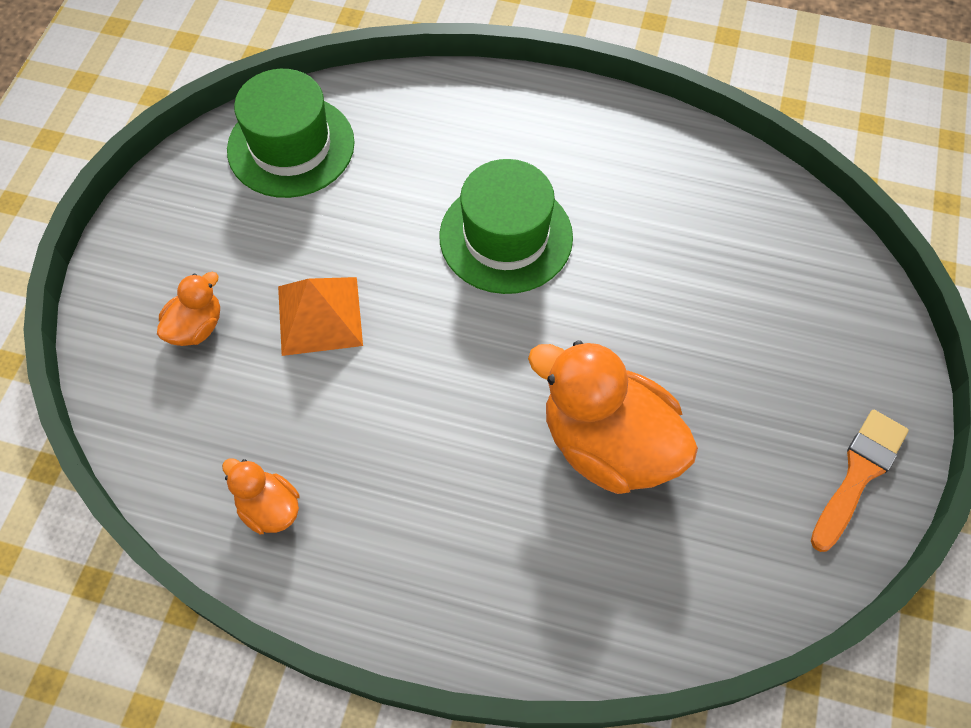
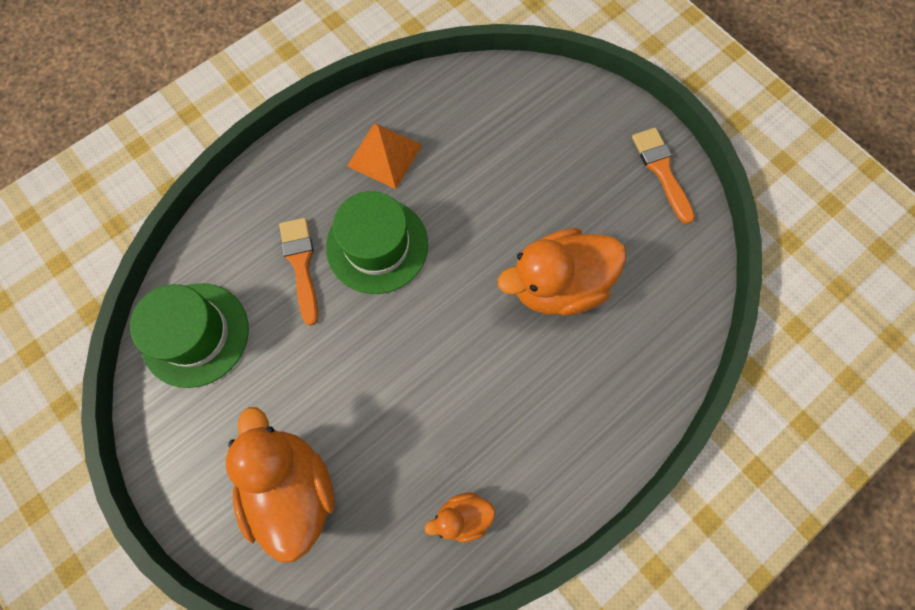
camera: 55 degrees left, 10 degrees up
orange duck [157,272,220,346] -> orange duck [226,407,335,563], size x2.06
orange pyramid [278,277,363,356] -> orange pyramid moved to [347,123,422,189]
none -> orange brush [279,218,318,326]

